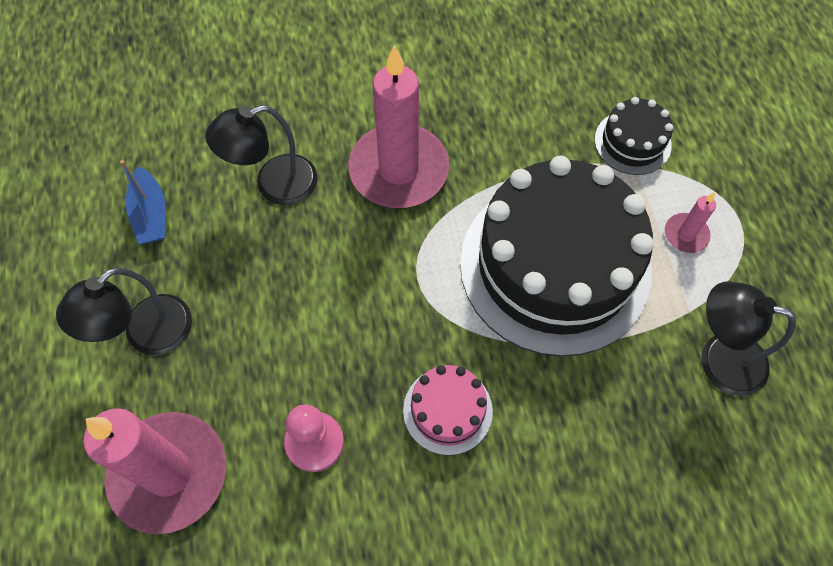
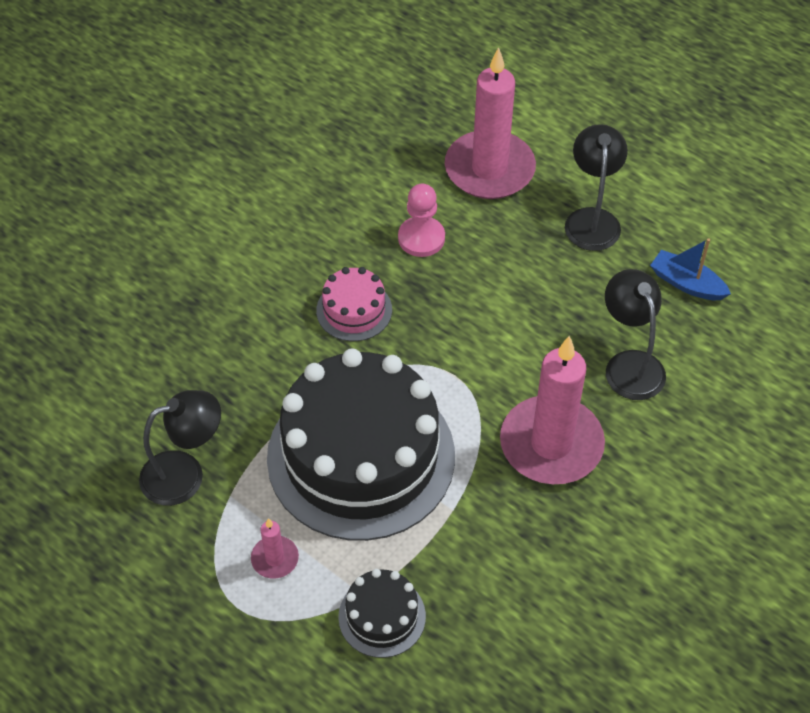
camera: 140 degrees right, 10 degrees down
black lamp [205,105,317,205] -> black lamp turned 45 degrees counterclockwise [605,269,666,400]

